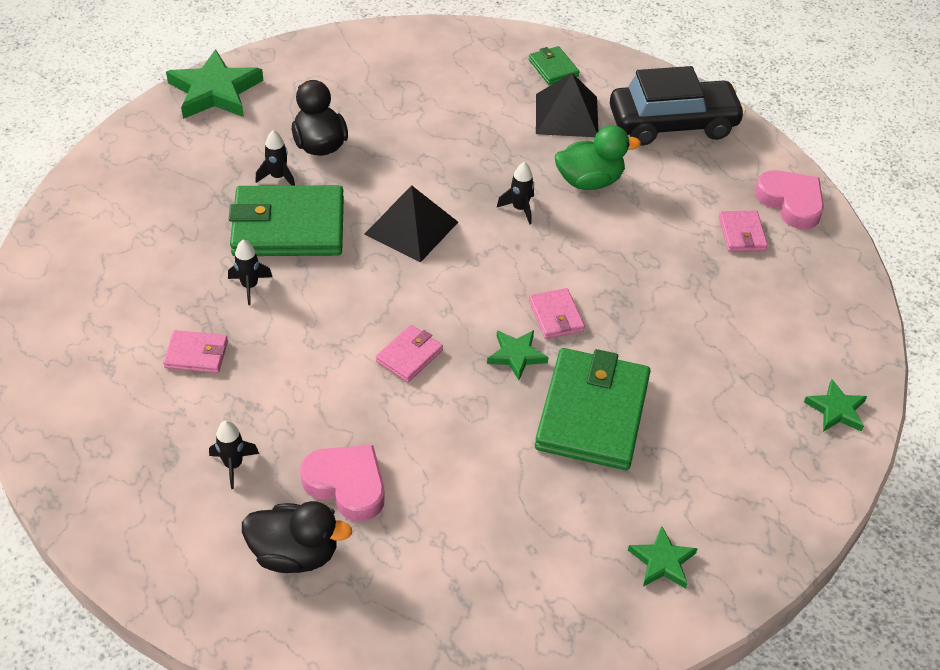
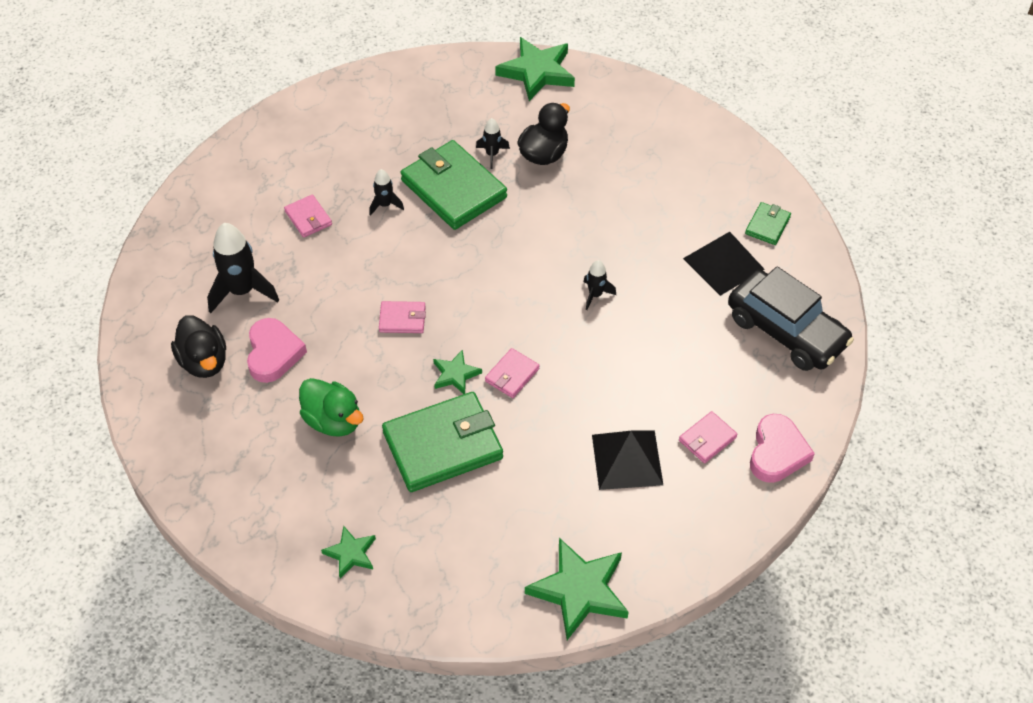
camera: 55 degrees right, 5 degrees up
black rocket [209,420,259,489] -> black rocket [207,223,279,313], size x1.90
black pyramid [365,185,458,262] -> black pyramid moved to [592,430,663,490]
green duck [555,125,641,190] -> green duck moved to [299,378,364,437]
green star [804,379,867,432] -> green star [525,538,629,640], size x1.87

